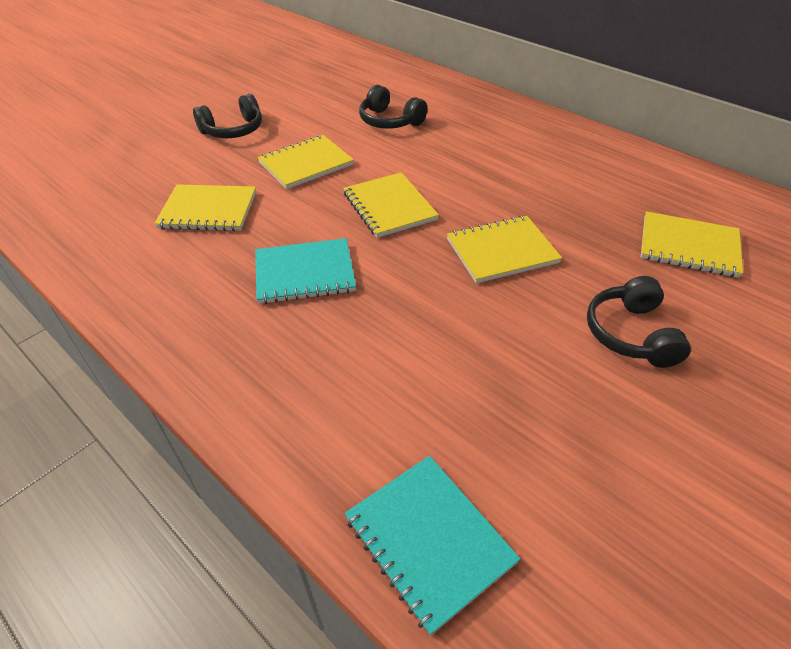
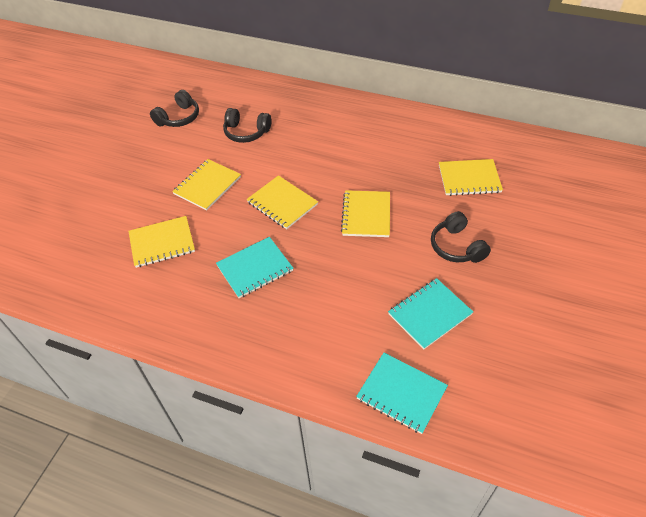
camera: 20 degrees left, 5 degrees up
black headphones [193,94,262,138] -> black headphones moved to [150,90,199,127]
yellow notebook [447,215,562,283] -> yellow notebook turned 45 degrees counterclockwise [341,190,390,237]
none -> turquoise notebook [388,278,473,350]

